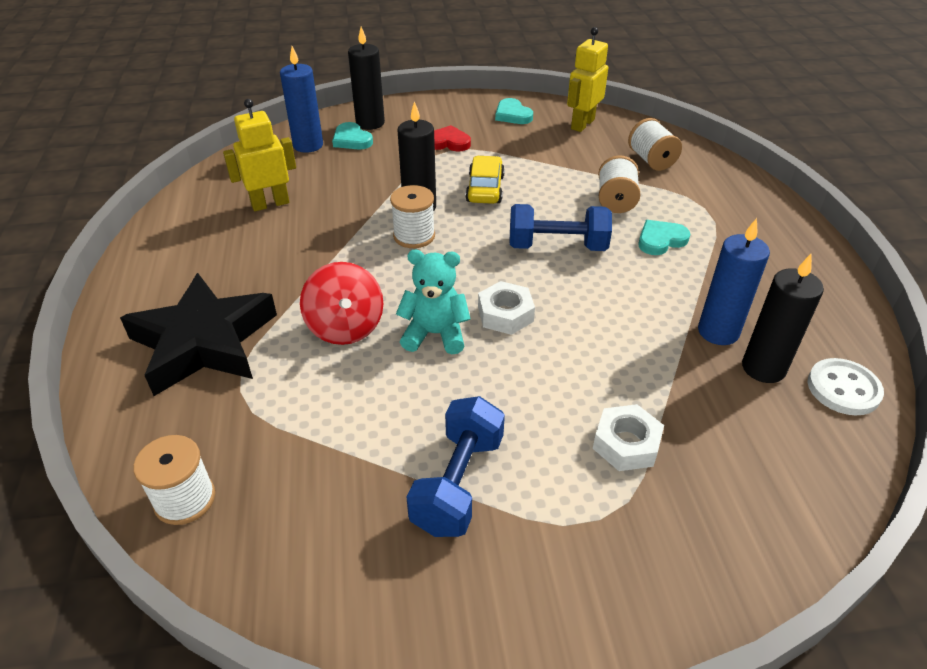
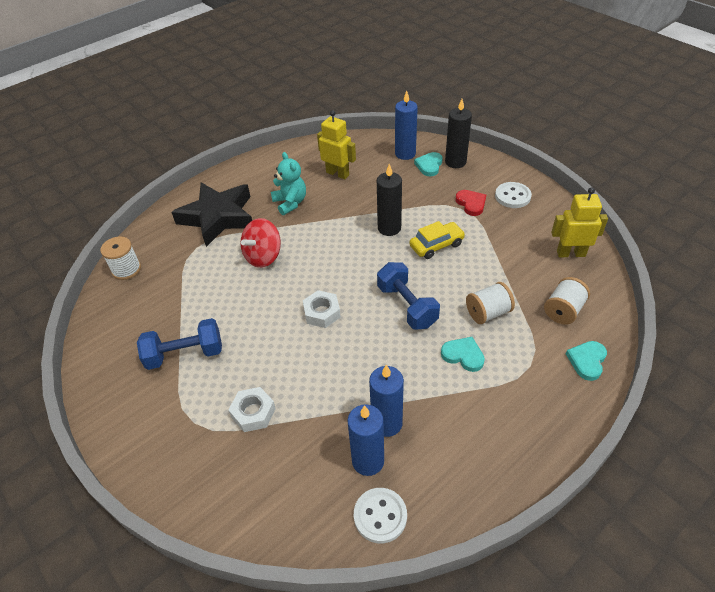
camera: 60 degrees right, 5 degrees up
white spool [390,185,435,248] -> none
turquoise teddy bear [396,250,471,354] -> turquoise teddy bear moved to [271,152,306,215]
turquoise heart [495,98,533,124] -> turquoise heart moved to [566,341,607,381]
black candle [742,254,824,383] -> blue candle [348,404,384,476]
none -> white button [495,182,532,208]

